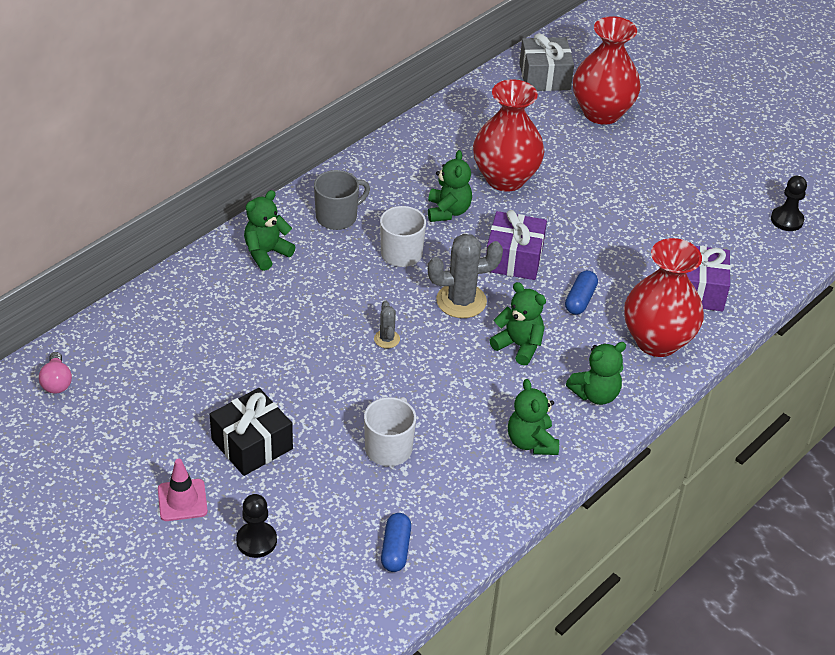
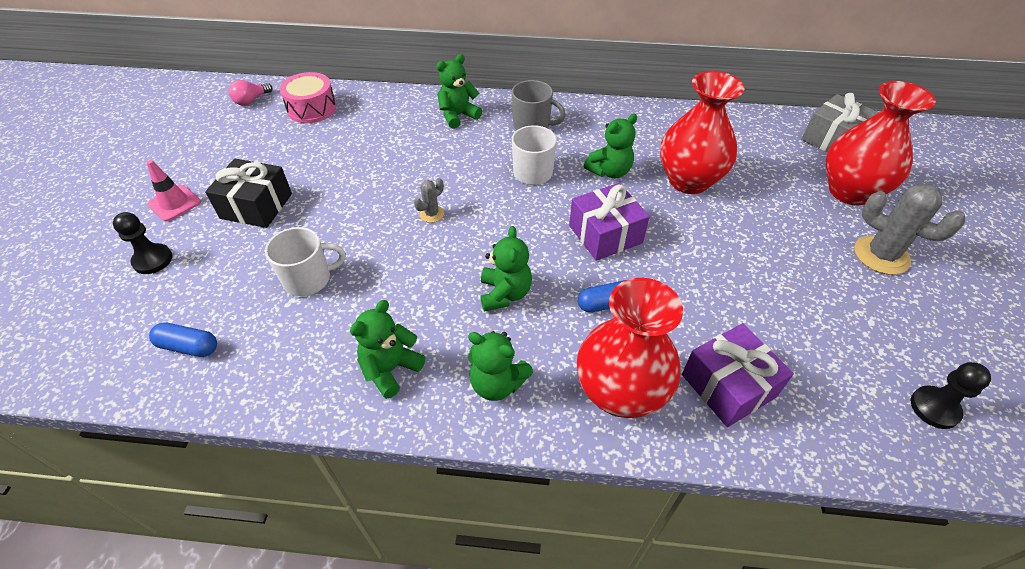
camera: 55 degrees right, 5 degrees up
green teddy bear [244,190,295,271] -> green teddy bear turned 45 degrees counterclockwise [436,54,482,129]
blue capsule [381,513,411,572] -> blue capsule turned 45 degrees clockwise [149,322,217,357]
grey cactus [428,234,503,318] -> grey cactus moved to [854,183,965,275]
none -> pink drum [279,72,337,123]

